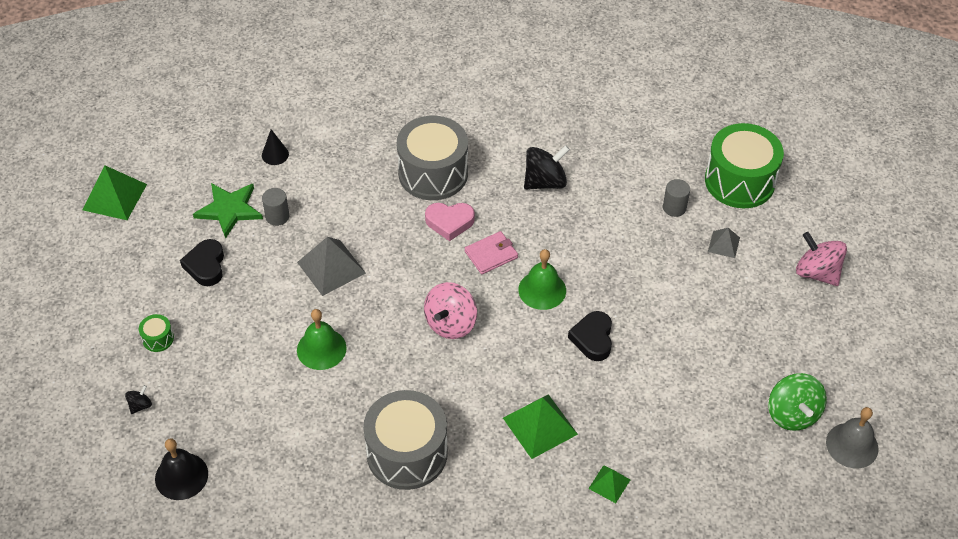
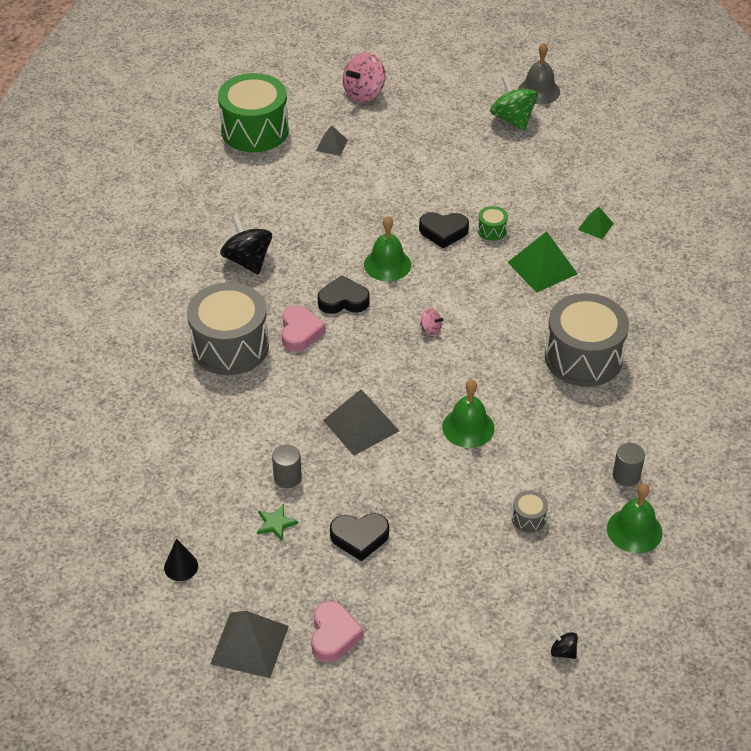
camera: 90 degrees left, 5 degrees down
green pyramid [82,165,147,220] -> grey pyramid [210,611,289,678]
black spinning top [125,385,152,414] -> black spinning top moved to [551,630,578,659]
green drum [139,314,174,352] -> green drum moved to [478,206,508,241]
black bell [155,438,208,500] -> green bell [607,483,662,553]
green star [193,183,263,239] -> green star [257,504,298,541], size x0.52
black cone [262,129,289,165] -> black cone moved to [164,538,198,581]
pink spinning top [424,282,477,339] -> pink spinning top [420,308,444,335], size x0.47
pink wallet [465,231,518,274] -> black heart [318,275,370,314]
grey cylinder [663,179,690,217] -> grey cylinder moved to [613,443,645,487]
green spinning top [768,373,827,431] -> green spinning top turned 105 degrees counterclockwise [490,75,538,131]
none -> pink heart [311,601,364,662]
none -> grey drum [512,491,548,533]

